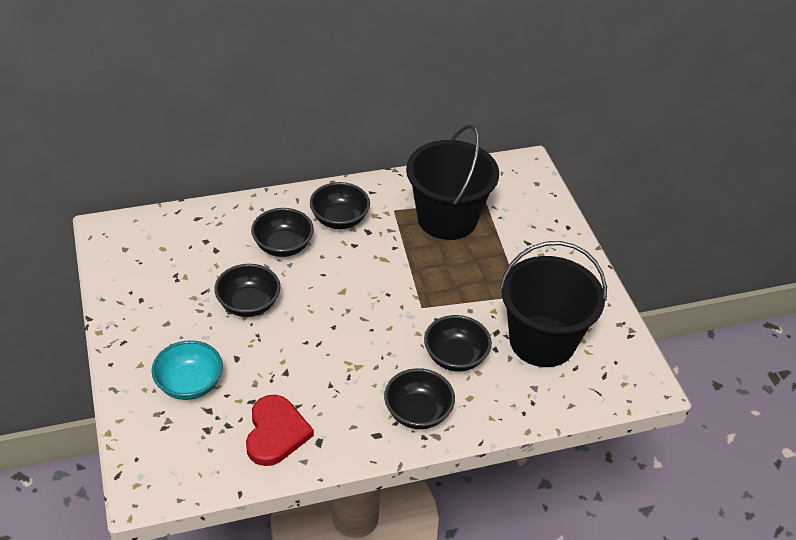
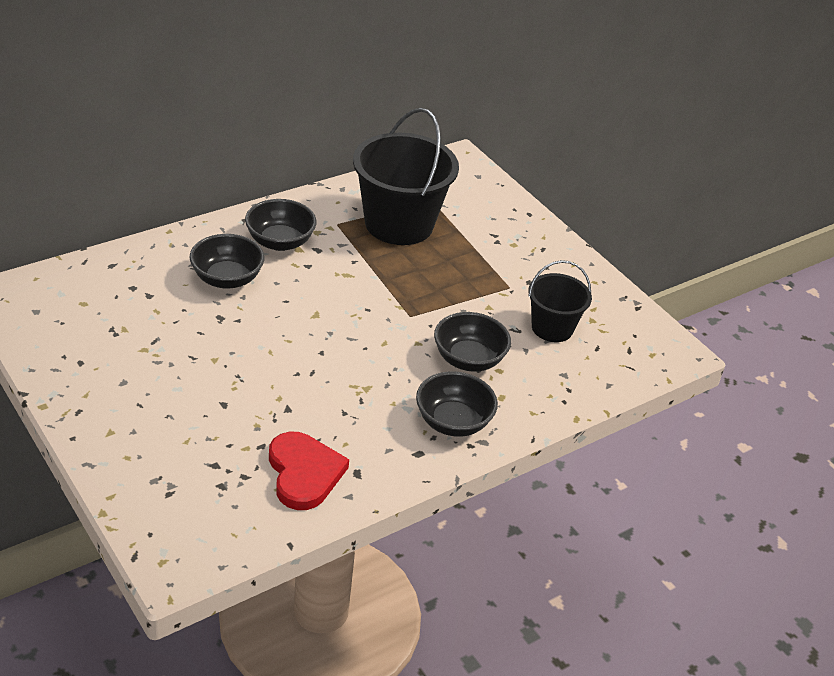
camera: 20 degrees left, 5 degrees down
turquoise bowl [152,340,223,400] -> none
black bowl [214,264,281,317] -> none
black bucket [499,241,607,367] -> black bucket [528,260,592,342], size x0.56

